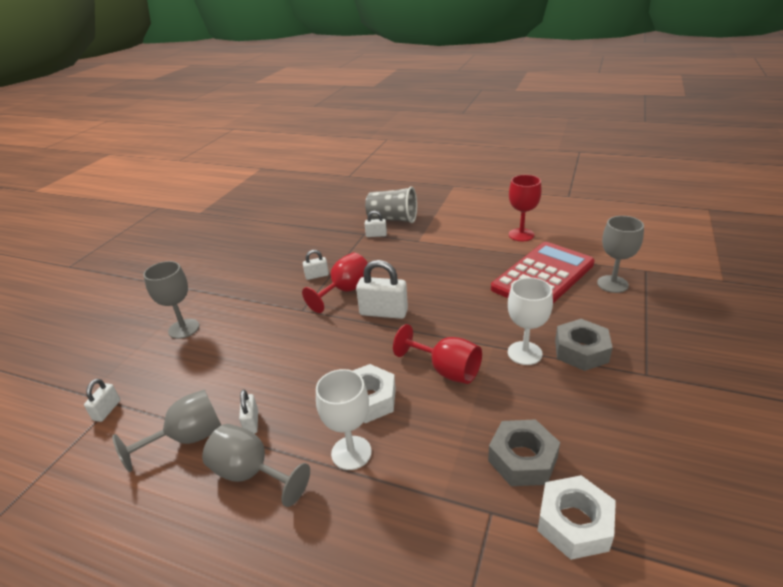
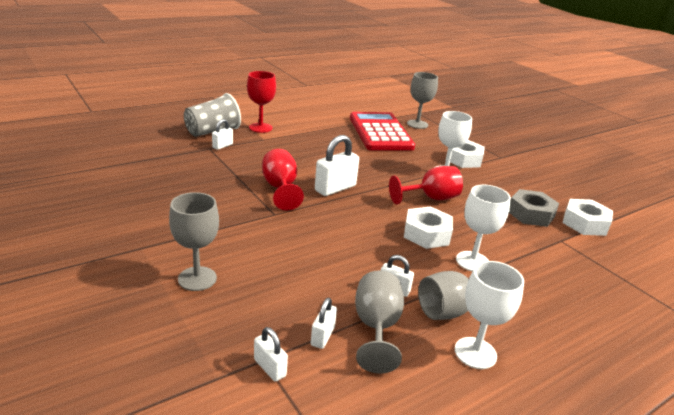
camera: 60 degrees left, 5 degrees down
white padlock [303,250,329,280] -> white padlock moved to [311,298,337,349]
red goblet [509,175,542,241] -> red goblet moved to [247,71,276,133]
grey nut [555,319,613,371] -> white nut [446,140,485,168]
none -> white goblet [455,261,524,369]

